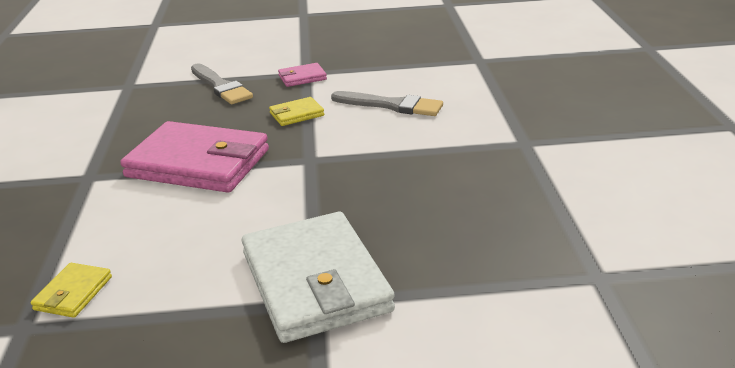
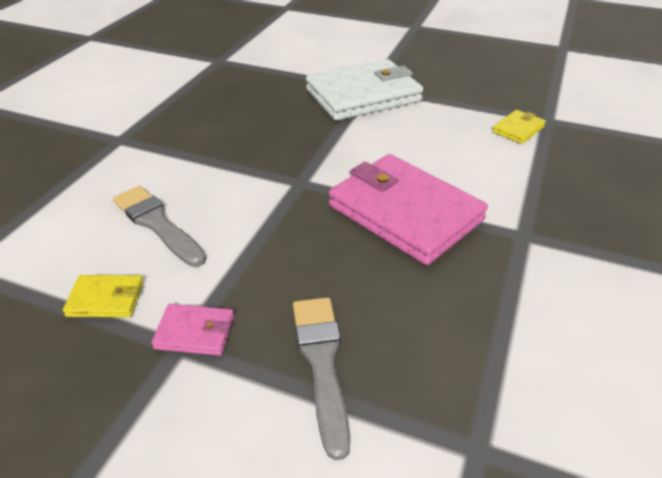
camera: 155 degrees left, 10 degrees up
white wallet [242,212,395,343] -> white wallet turned 60 degrees clockwise [306,59,423,121]
yellow wallet [269,97,324,126] -> yellow wallet moved to [63,275,144,317]

